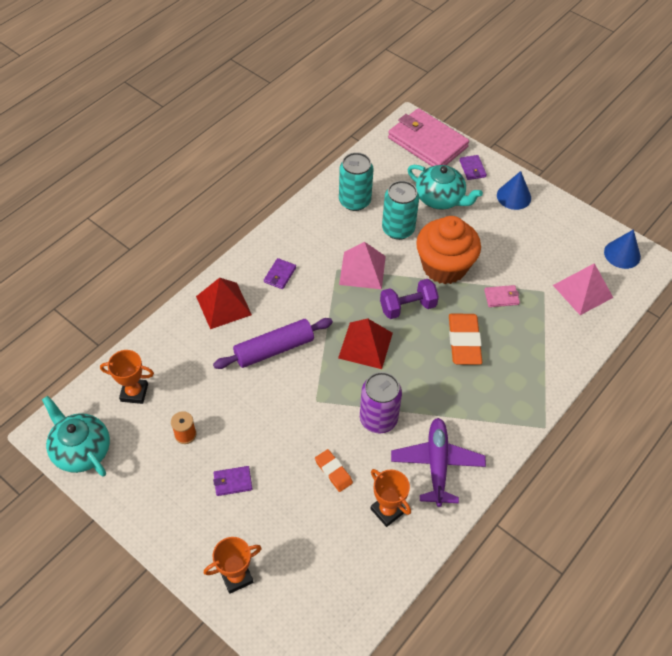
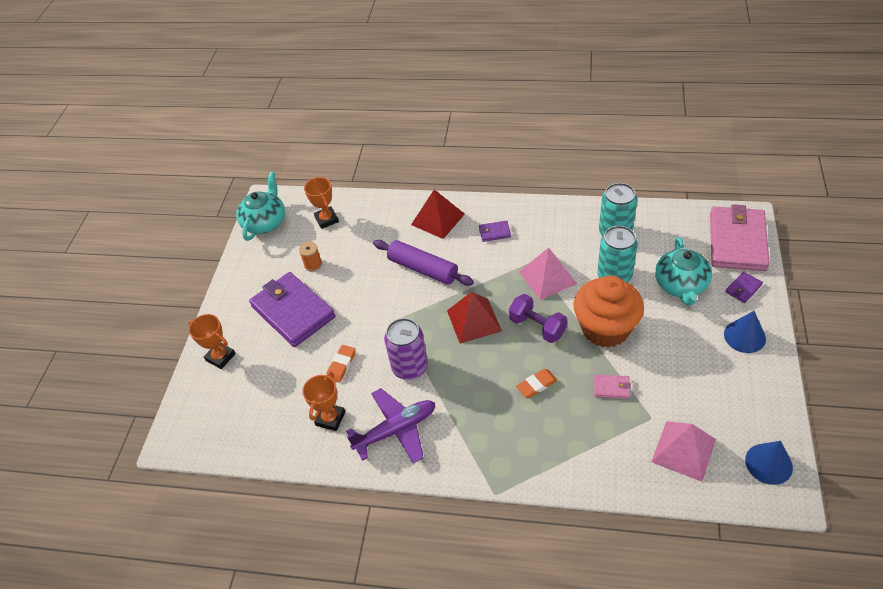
camera: 65 degrees right, 5 degrees down
purple wallet [213,466,252,496] -> purple wallet [249,272,336,347], size x2.45
orange eraser [449,314,482,365] -> orange eraser [516,369,558,398], size x0.58
pink wallet [484,285,520,307] -> pink wallet turned 45 degrees counterclockwise [594,375,631,399]

